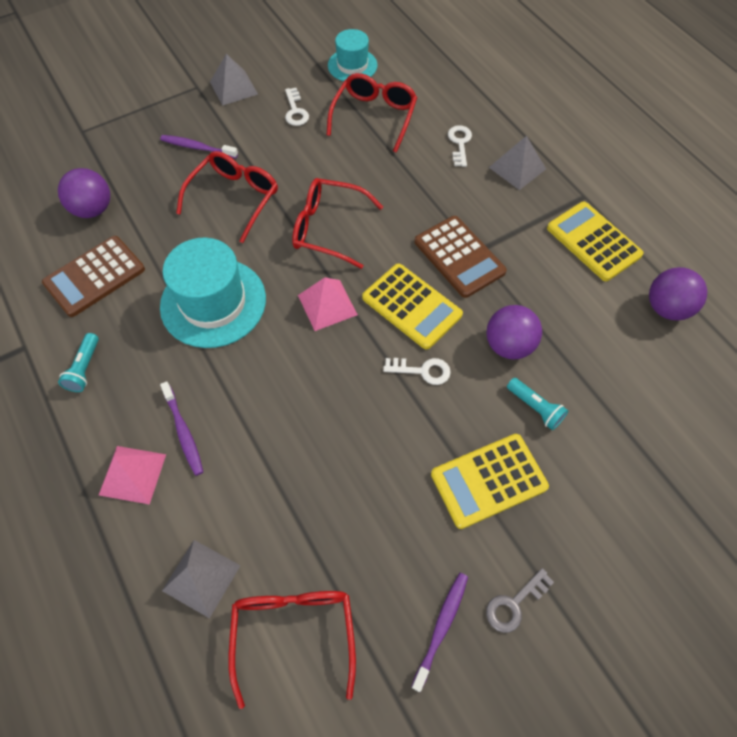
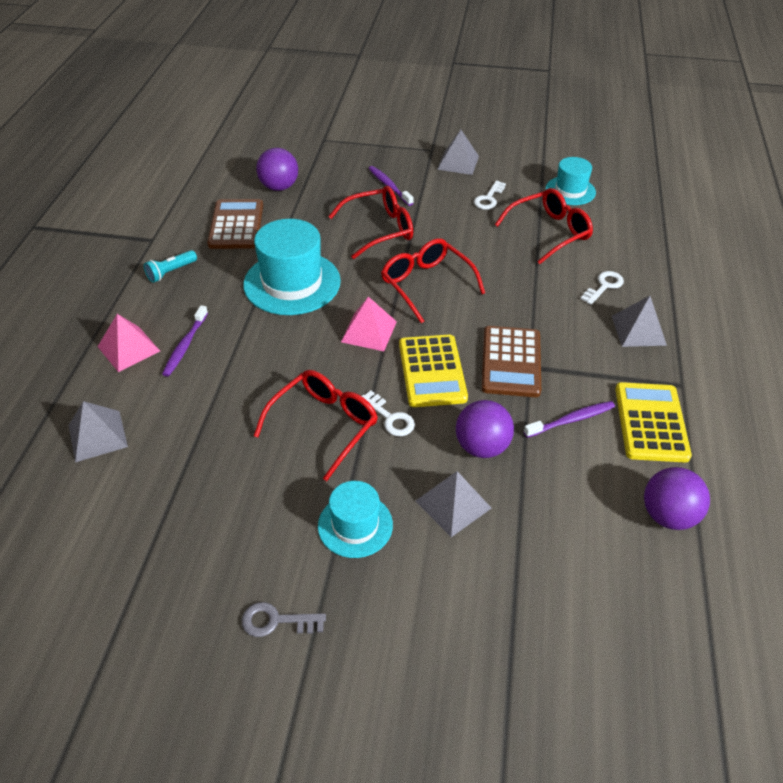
camera: 40 degrees right, 15 degrees down
brown calculator [42,236,145,317] -> brown calculator turned 90 degrees clockwise [207,199,263,249]
red glasses [229,591,356,709] -> red glasses moved to [254,370,378,481]
purple toothbrush [411,573,468,692] -> purple toothbrush moved to [524,401,615,438]
yellow calculator [431,434,549,529] -> turquoise hat [318,481,393,558]
turquoise flashlight [507,378,568,430] -> grey pyramid [415,471,491,537]

